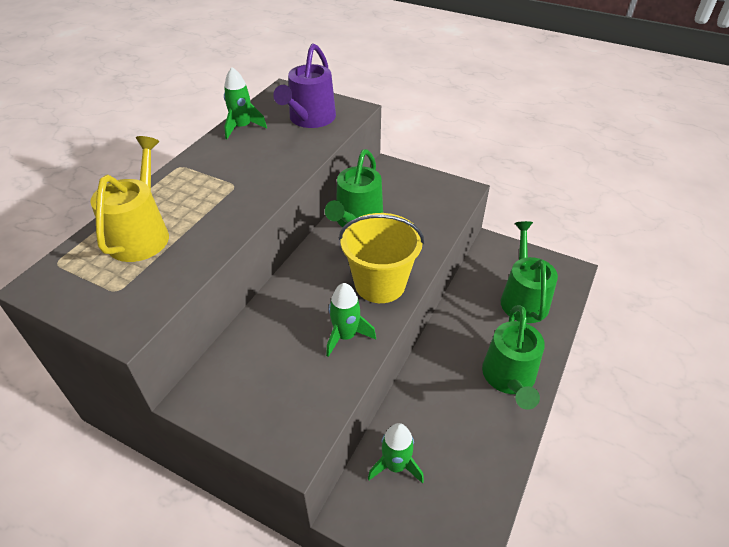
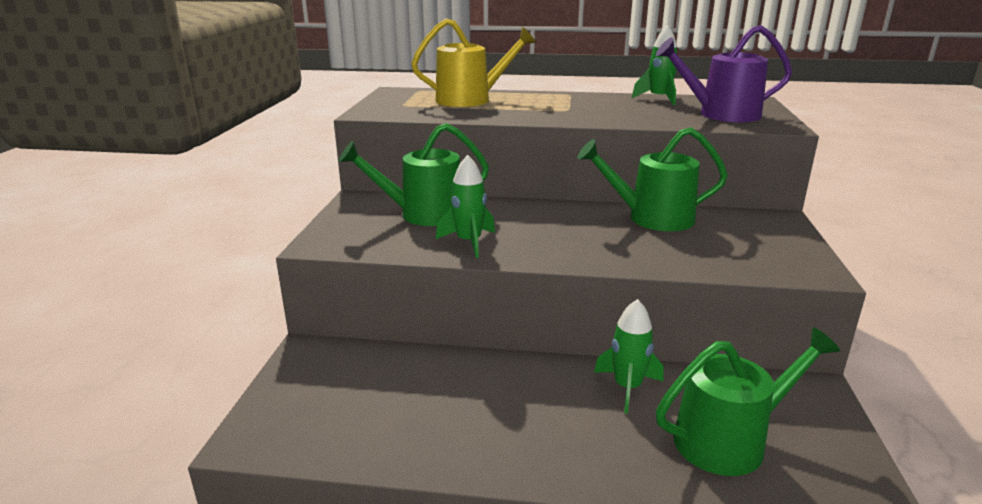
camera: 70 degrees right, 20 degrees down
yellow bucket [339,213,424,303] -> none
green rocket [368,423,424,484] -> green rocket moved to [594,299,664,414]
green watering can [482,305,545,410] -> green watering can moved to [339,123,489,226]

